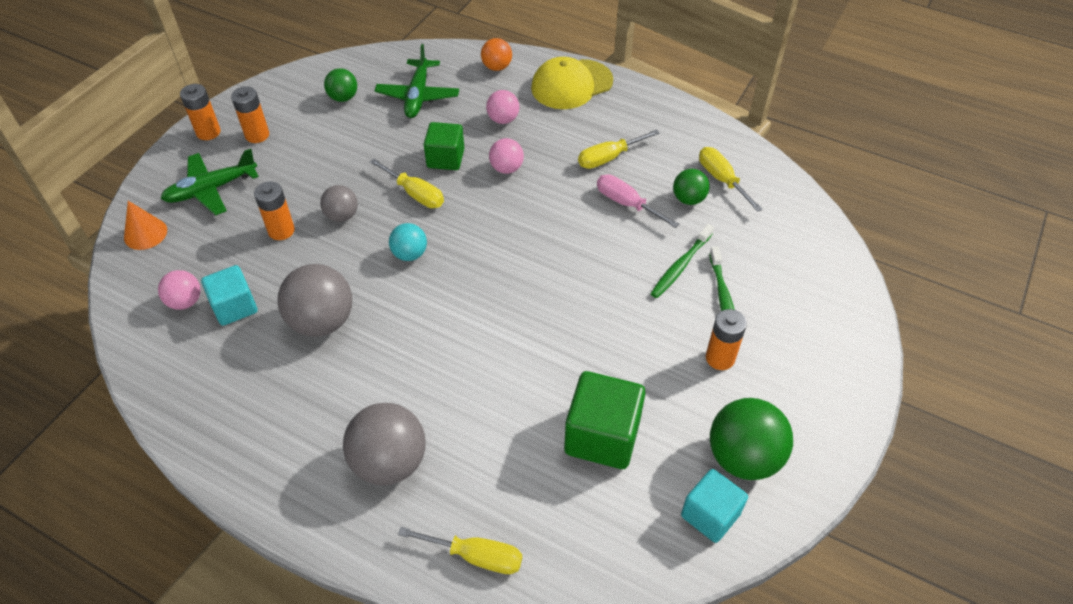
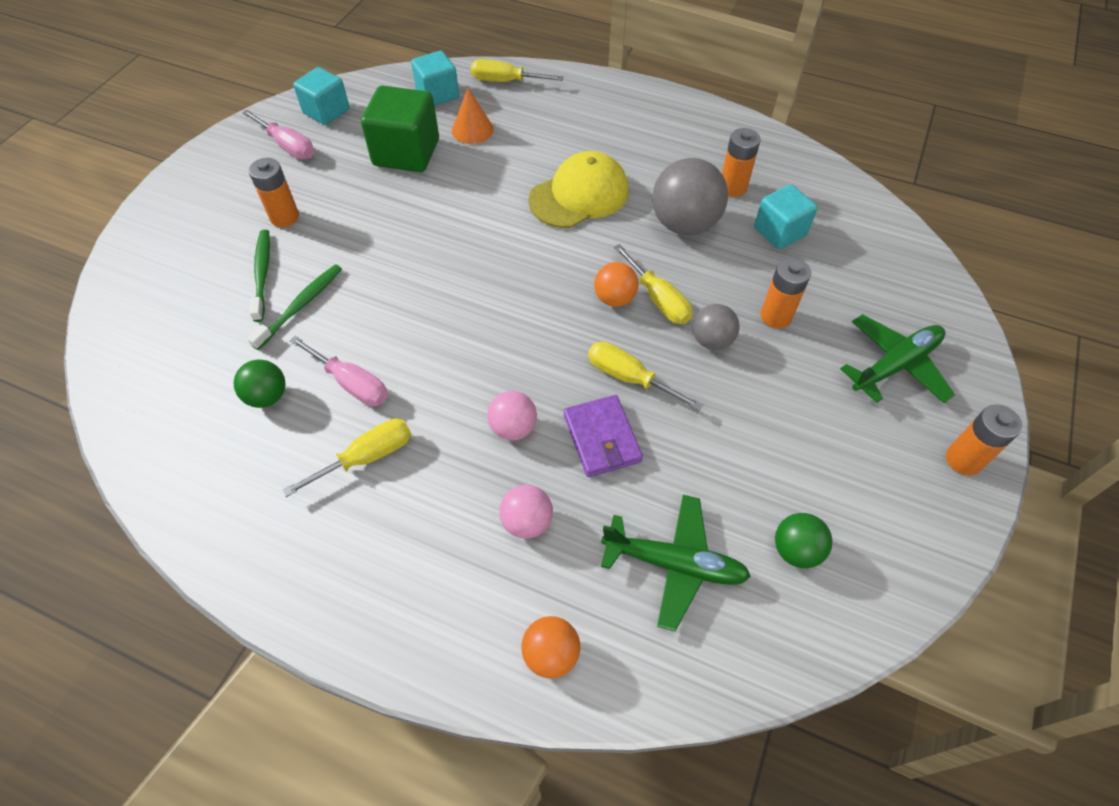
camera: 175 degrees right, 5 degrees up
orange cone [124,201,167,250] -> orange cone moved to [452,88,494,144]
pink ball [158,270,200,310] -> none
orange battery [231,86,269,143] -> orange battery moved to [722,128,761,197]
grey ball [343,403,426,486] -> none
green plane [374,44,459,118] -> green plane turned 105 degrees clockwise [601,495,751,631]
turquoise ball [389,223,427,261] -> orange ball [594,262,638,307]
green cube [424,122,464,170] -> purple wallet [564,395,643,477]
yellow cap [531,57,613,109] -> yellow cap moved to [529,151,629,228]
yellow screwdriver [699,147,763,212] -> yellow screwdriver moved to [613,244,693,324]
green ball [710,398,793,480] -> pink screwdriver [242,110,314,159]
none -> turquoise cube [411,51,459,106]

